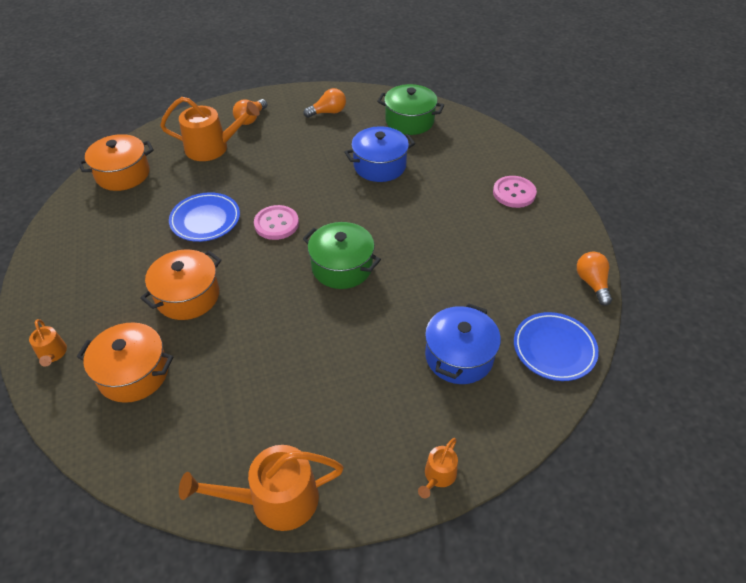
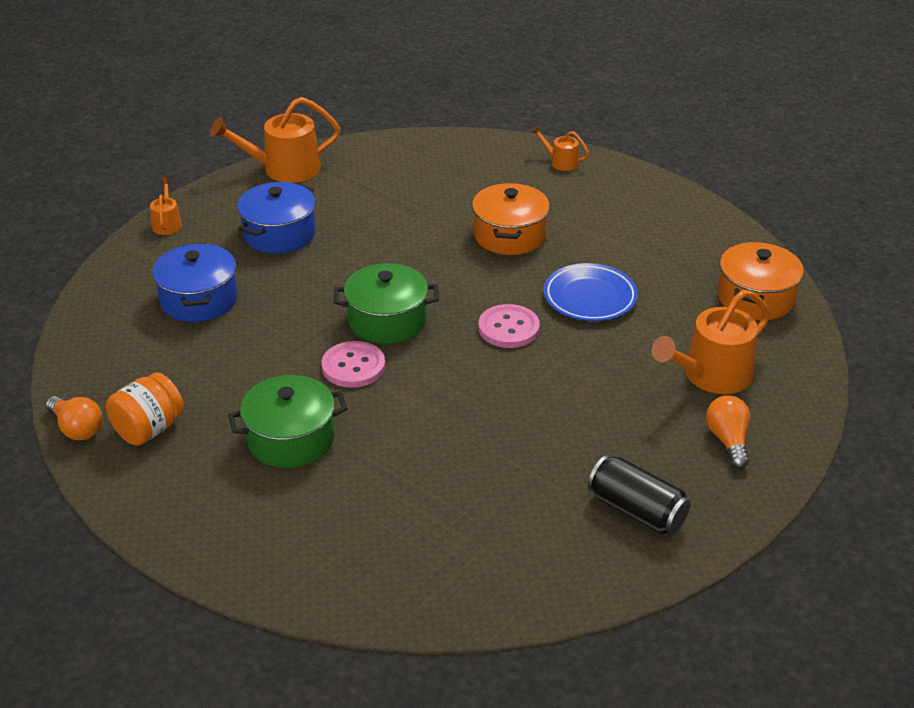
camera: 145 degrees right, 10 degrees down
orange pot [77,322,174,403] -> none
orange watering can [179,445,344,531] -> orange watering can turned 150 degrees counterclockwise [210,97,341,183]
orange light bulb [304,88,346,118] -> black can [588,455,691,534]
blue pot [345,126,415,182] -> blue pot moved to [237,182,316,254]
green pot [377,84,444,135] -> green pot moved to [228,375,348,468]
pink button [493,176,537,208] -> pink button moved to [322,341,385,388]
blue plate [514,312,599,381] -> none
none -> orange jar [106,372,184,446]

